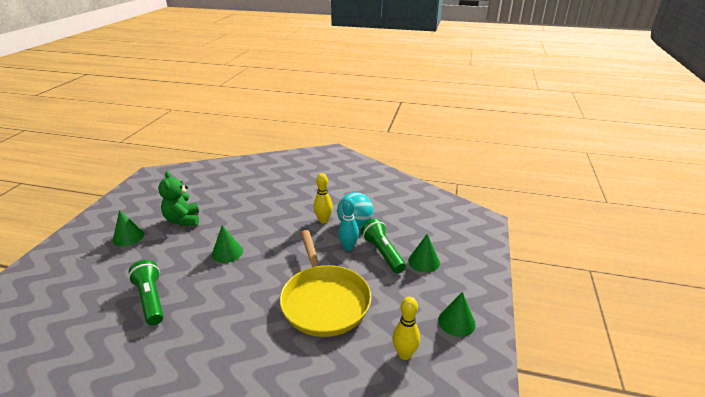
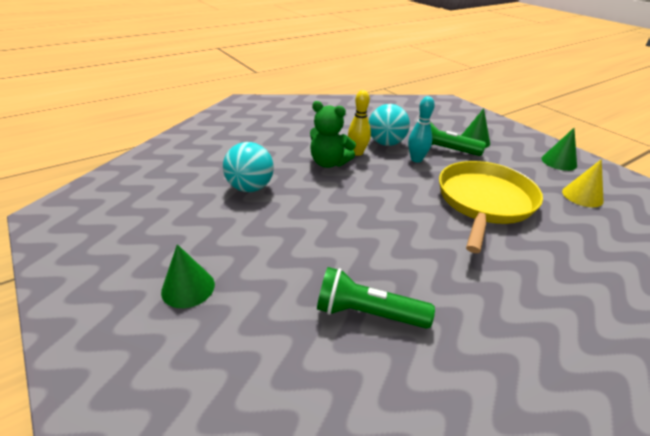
camera: 50 degrees left, 5 degrees up
green teddy bear [158,171,199,226] -> green teddy bear moved to [310,101,356,168]
green cone [212,225,243,263] -> none
yellow pan [280,230,371,337] -> yellow pan turned 90 degrees counterclockwise [439,161,543,253]
yellow bowling pin [392,297,420,360] -> yellow cone [562,159,604,207]
none -> turquoise ball [223,142,274,192]

